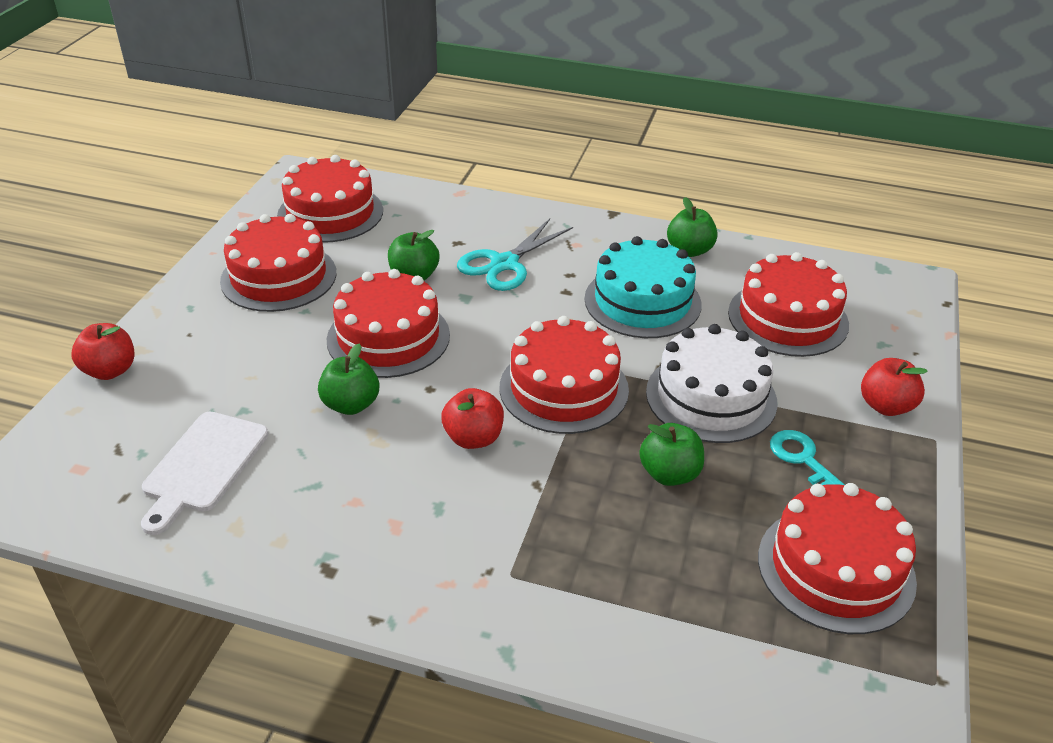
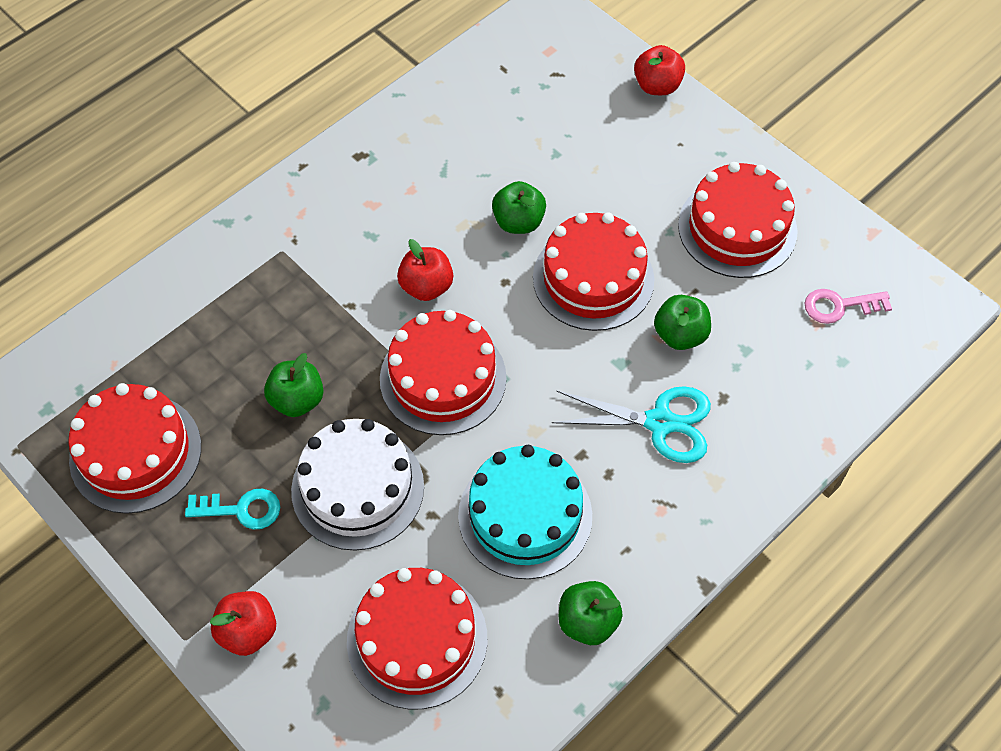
camera: 120 degrees right, 20 degrees up
white cutting board [141,412,269,535] -> none
red cake [277,155,383,243] -> pink key [804,289,892,324]
turquoise scissors [457,219,573,291] -> turquoise scissors turned 120 degrees clockwise [552,386,711,463]

